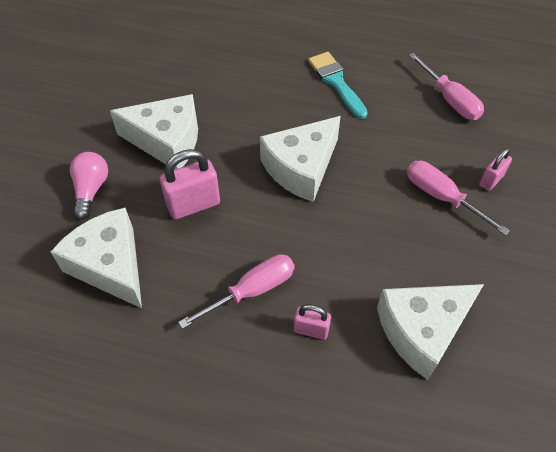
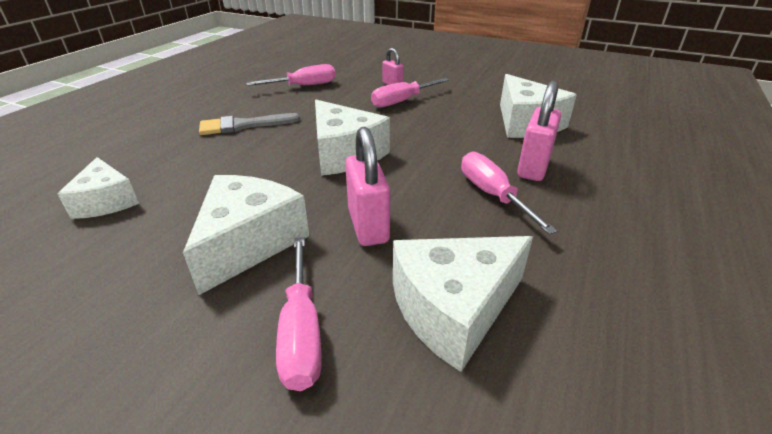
camera: 80 degrees left, 20 degrees down
pink light bulb [70,152,108,220] -> pink screwdriver [276,237,322,391]
pink padlock [294,304,331,340] -> pink padlock [517,81,561,181], size x1.72
turquoise brush [308,52,368,119] -> grey brush [199,113,300,135]
none -> white cheese [57,157,139,219]

